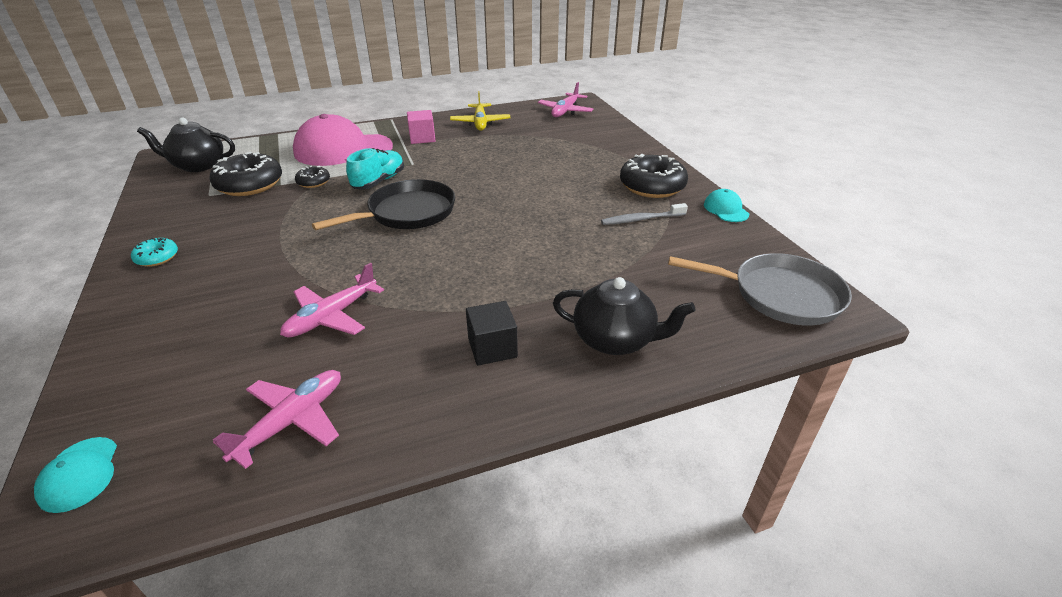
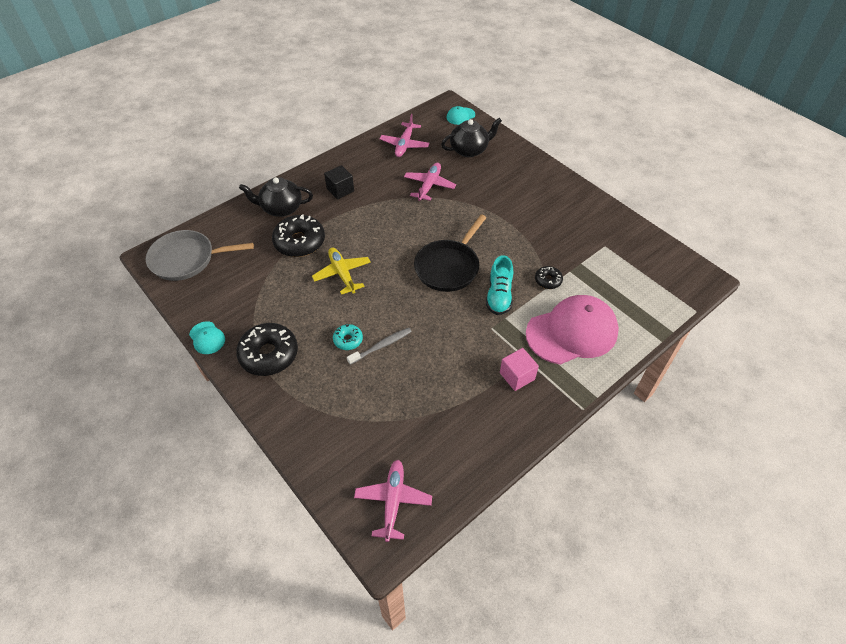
camera: 160 degrees right, 15 degrees up
turquoise cap [34,437,117,513] -> turquoise cap turned 90 degrees counterclockwise [447,106,475,125]
turquoise donut [131,238,178,267] -> turquoise donut moved to [333,324,363,350]
black teapot [137,117,235,172] -> black teapot moved to [441,118,502,157]
black donut [209,152,282,196] -> black donut moved to [272,214,325,257]
yellow plane [450,91,510,131] -> yellow plane moved to [312,247,371,295]
grey toothbrush [601,203,688,225] -> grey toothbrush moved to [347,328,412,365]

